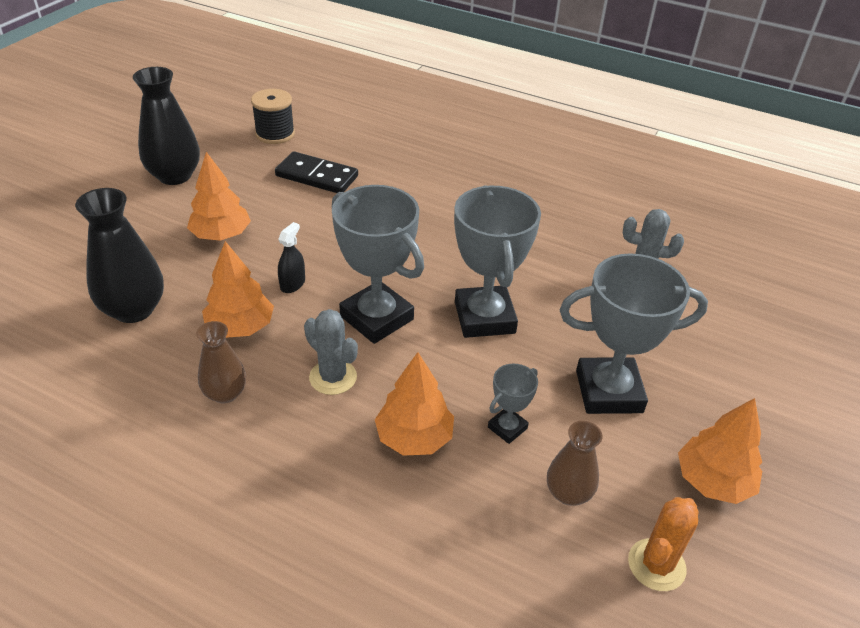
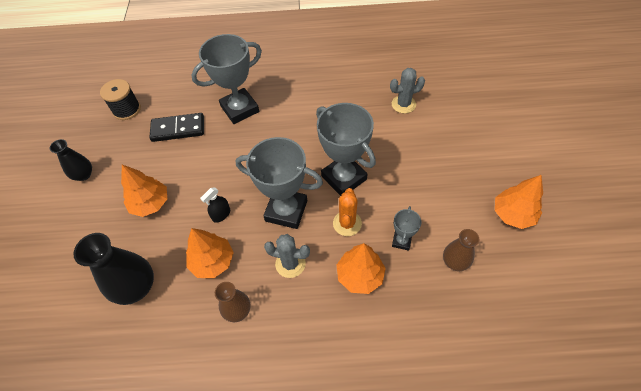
camera: 25 degrees left, 15 degrees up
black vase [133,67,200,185] -> black vase [49,139,92,181], size x0.60
black spray bottle [278,222,305,293] -> black spray bottle turned 135 degrees counterclockwise [200,187,230,223]
grey trophy [560,253,708,414] -> grey trophy moved to [191,34,262,124]
orange cactus [628,497,698,591] -> orange cactus moved to [333,188,362,236]

